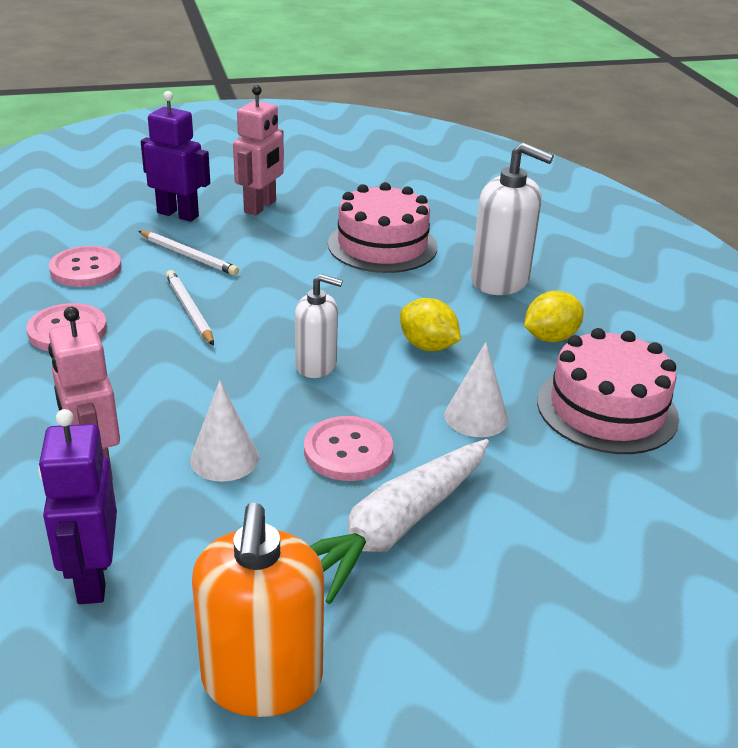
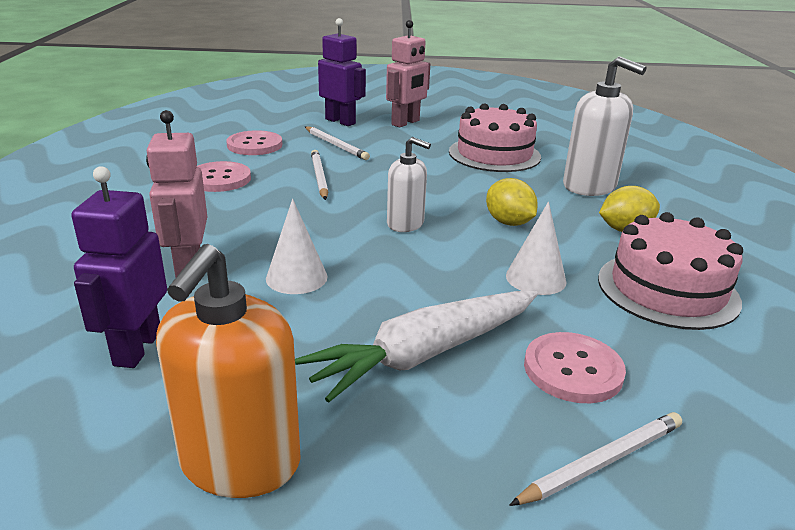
camera: 15 degrees right, 5 degrees down
pink button [304,416,393,481] -> pink button moved to [524,332,626,403]
none -> white pencil [509,412,682,506]

